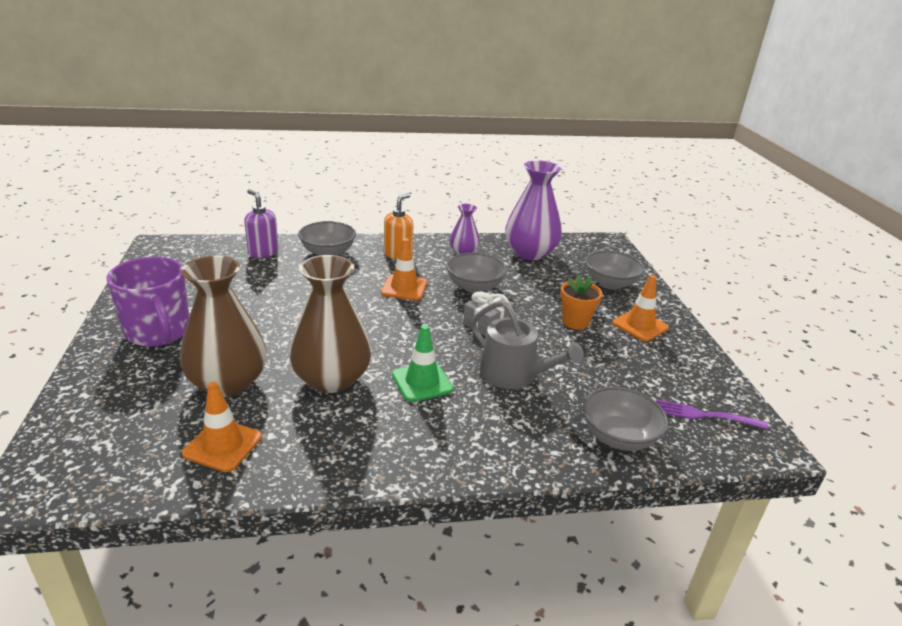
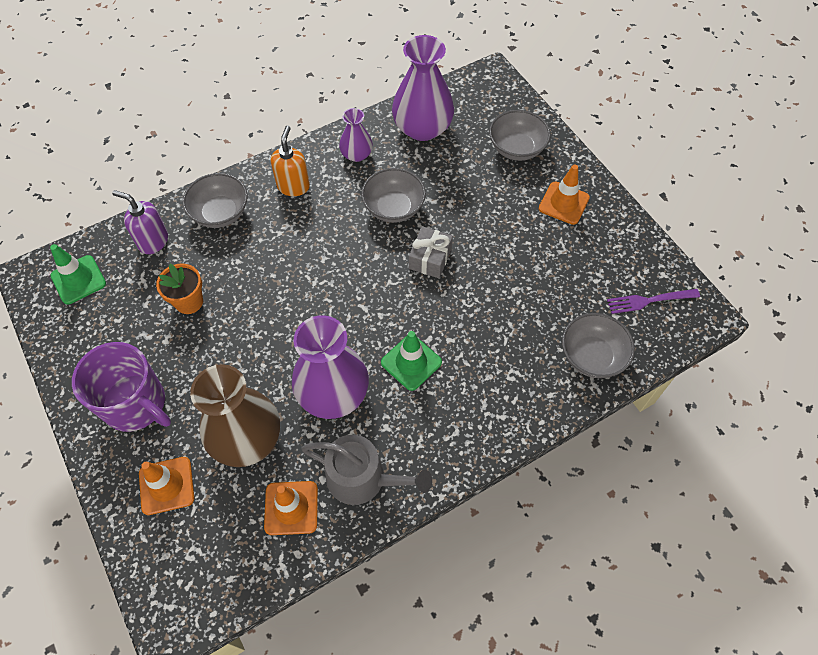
camera: 20 degrees left, 30 degrees up
brown vase [289,255,371,393] -> purple vase [292,315,369,419]
orange traffic cone [381,238,427,300] -> orange traffic cone moved to [139,457,194,515]
grey watering can [471,301,584,389] -> grey watering can moved to [301,435,432,505]
orange flower pot [560,275,602,330] -> orange flower pot moved to [156,263,203,314]
none -> green traffic cone [50,244,106,304]

